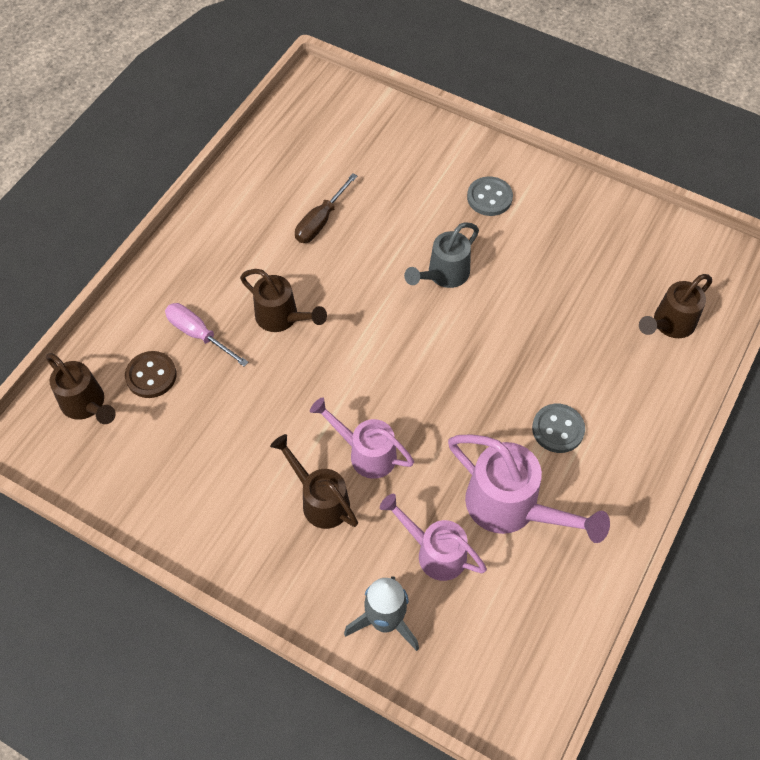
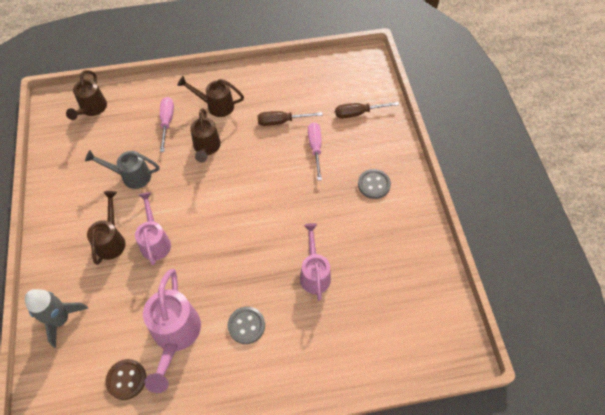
camera: 50 degrees right, 0 degrees up
brown button [125,351,177,398] -> brown button moved to [105,359,146,400]
pink watering can [380,494,487,581] -> pink watering can moved to [300,223,331,301]
grey watering can [404,222,479,288] -> grey watering can moved to [85,150,159,189]
brown watering can [639,274,712,338] -> brown watering can moved to [177,76,244,117]
none -> pink screwdriver [308,122,322,180]
none -> brown screwdriver [335,102,399,118]

